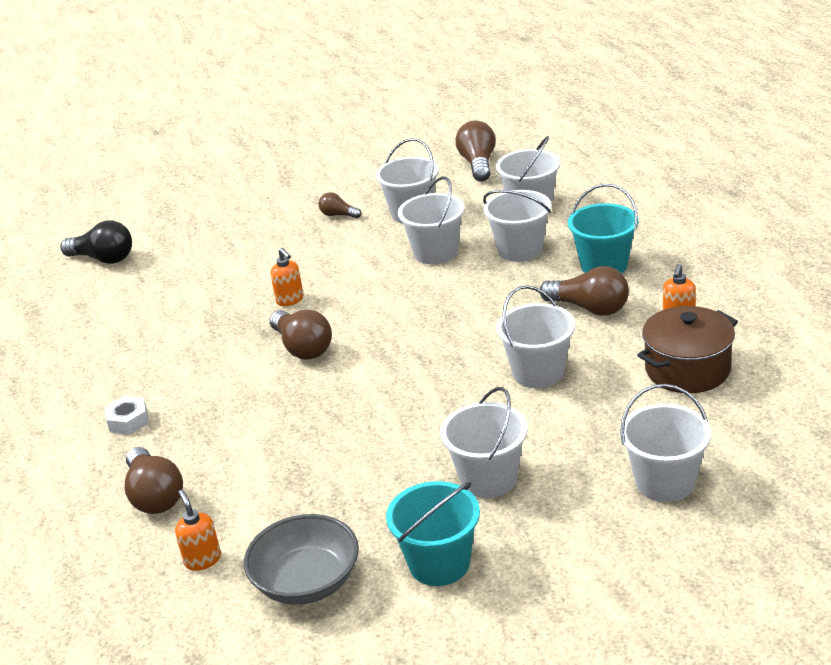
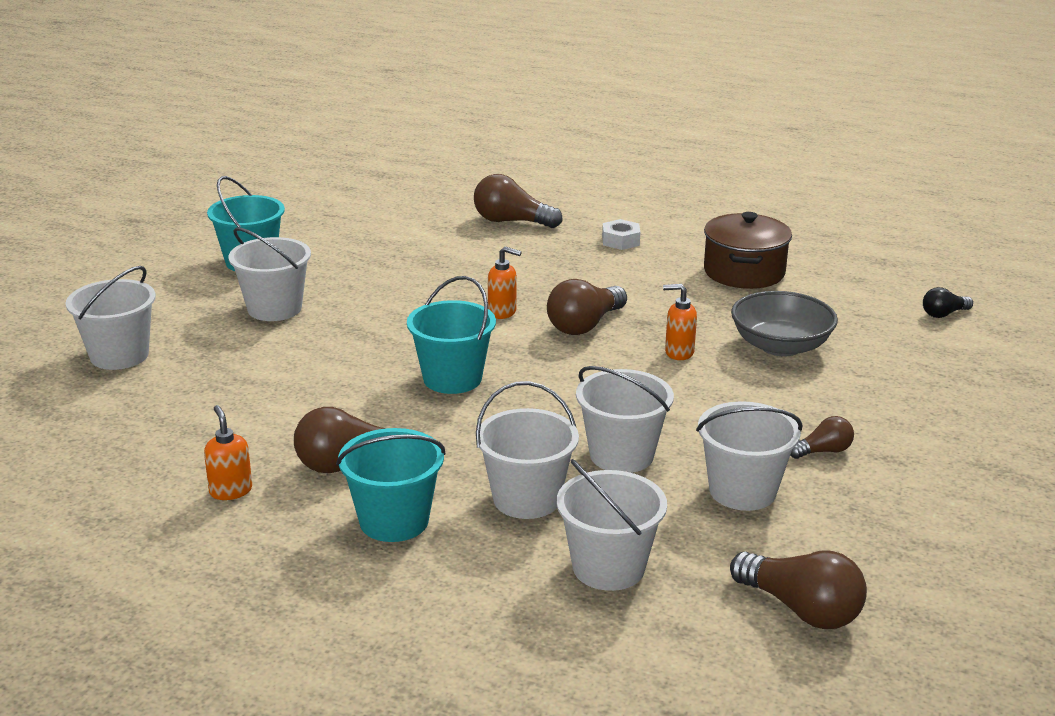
camera: 130 degrees right, 5 degrees down
black light bulb [60,220,132,264] -> black light bulb [923,287,973,318], size x0.56
orange soap dispenser [175,490,221,571] -> orange soap dispenser moved to [488,246,522,319]
grey bowl [244,514,359,605] -> grey bowl moved to [731,291,838,356]
brown light bulb [270,310,332,360] -> brown light bulb turned 60 degrees counterclockwise [547,279,627,335]
white bucket [496,285,575,388] -> none
brown pot [637,306,738,393] -> brown pot moved to [704,212,792,289]
none -> turquoise bucket [407,276,496,394]

